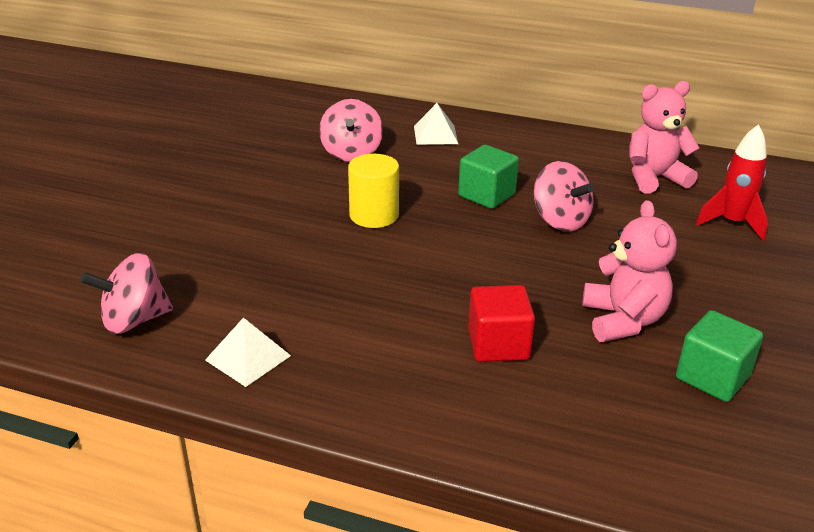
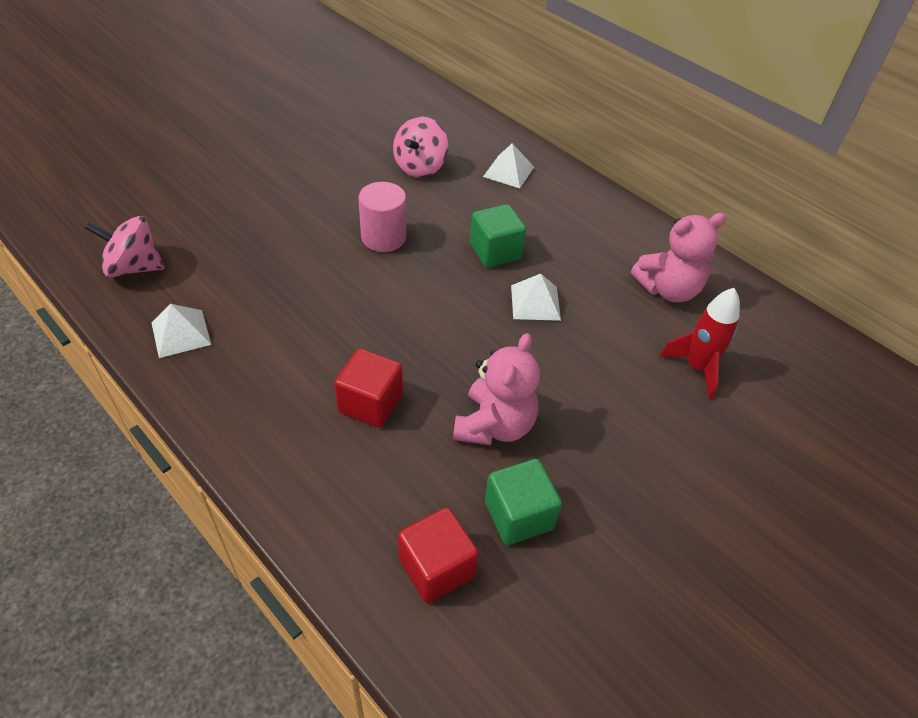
camera: 25 degrees right, 15 degrees up
yellow cylinder [348,154,399,228] -> pink cylinder [358,182,406,252]
pink spinning top [534,161,594,232] -> white pyramid [511,274,561,321]
pink teddy bear [629,81,699,194] -> pink teddy bear turned 150 degrees clockwise [631,213,726,303]
none -> red cube [398,507,479,603]

